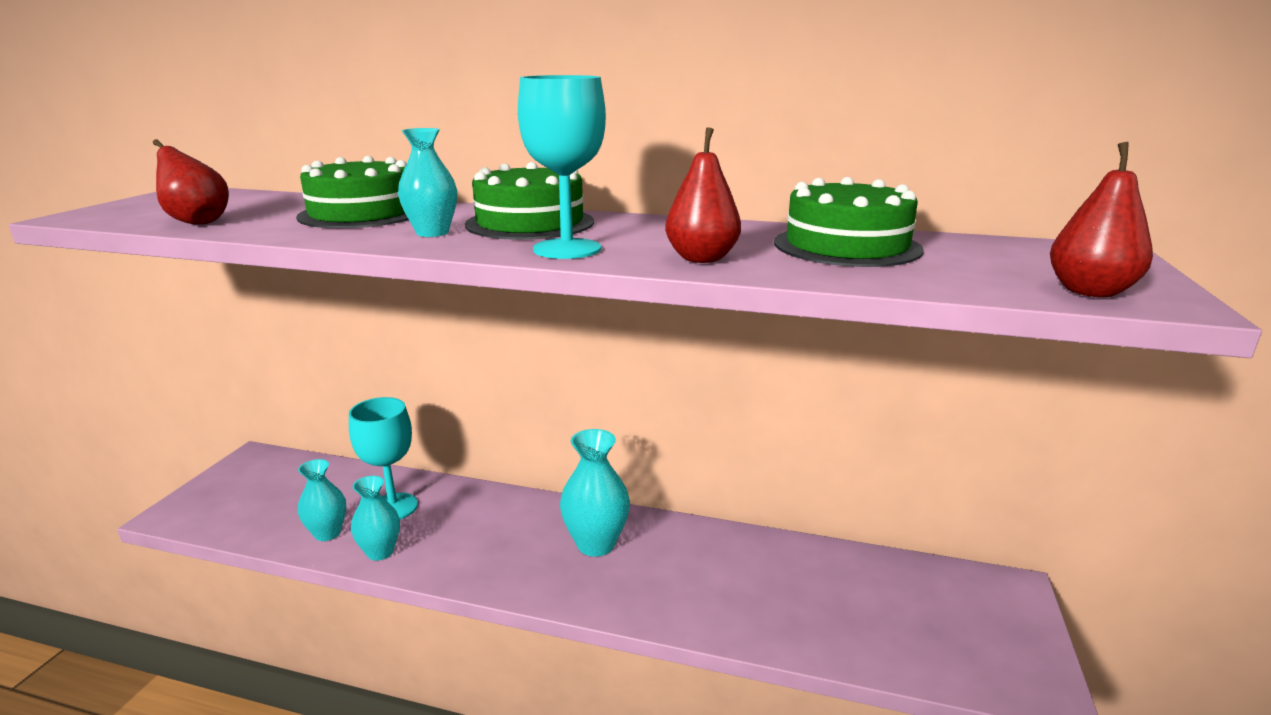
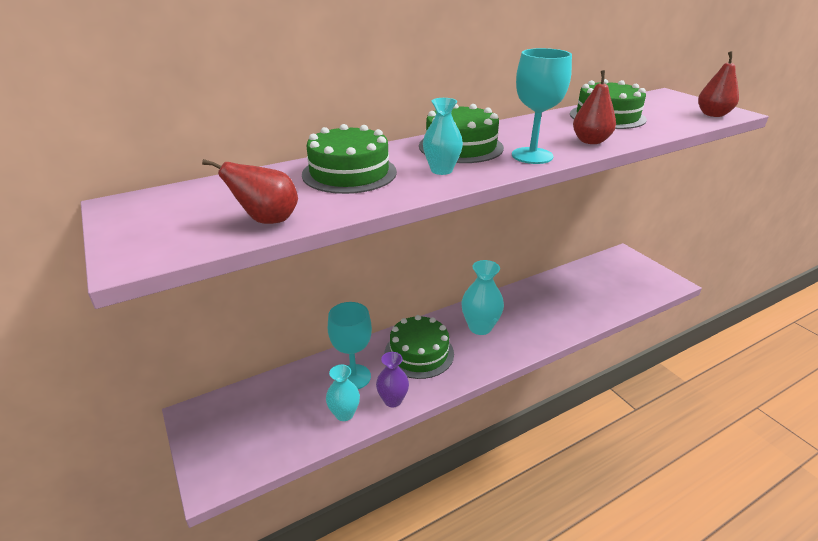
camera: 45 degrees left, 10 degrees up
turquoise vase [351,476,400,561] -> purple vase [376,352,409,407]
none -> green cake [385,315,454,379]

